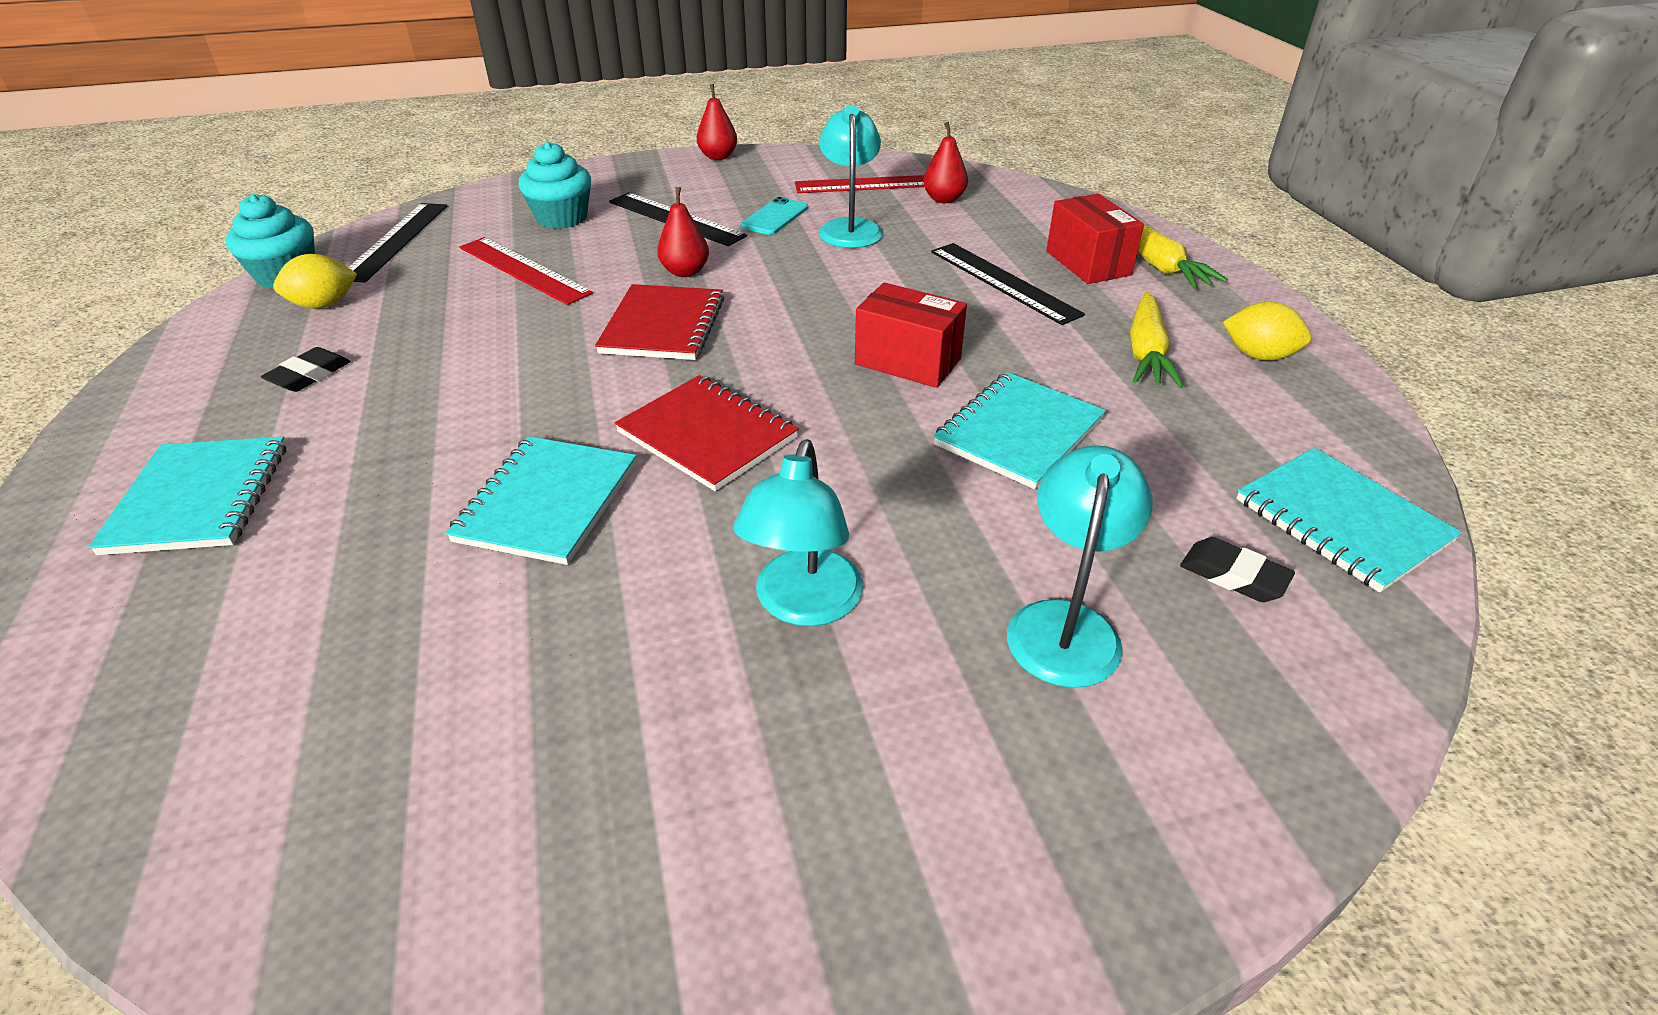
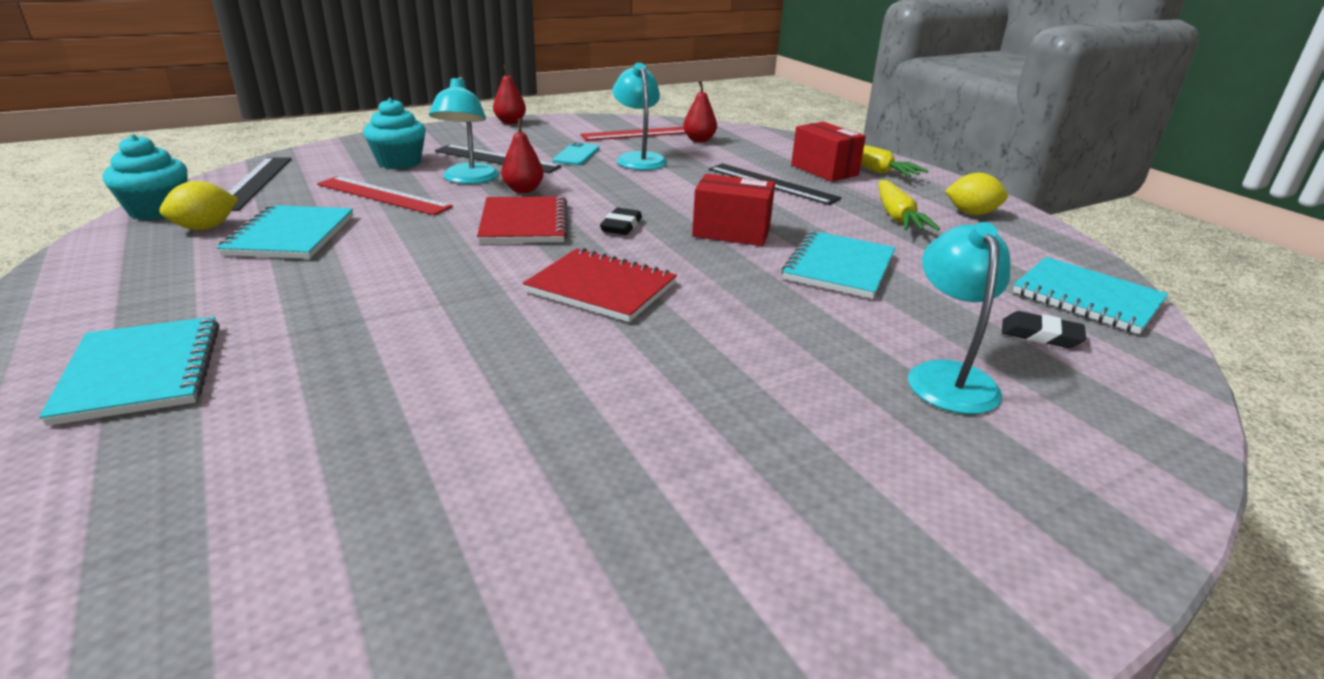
camera: 15 degrees left, 10 degrees down
black eraser [261,347,351,392] -> black eraser moved to [600,208,642,235]
turquoise notebook [446,436,636,565] -> turquoise notebook moved to [217,205,353,259]
turquoise lamp [733,439,863,626] -> turquoise lamp moved to [429,77,499,184]

